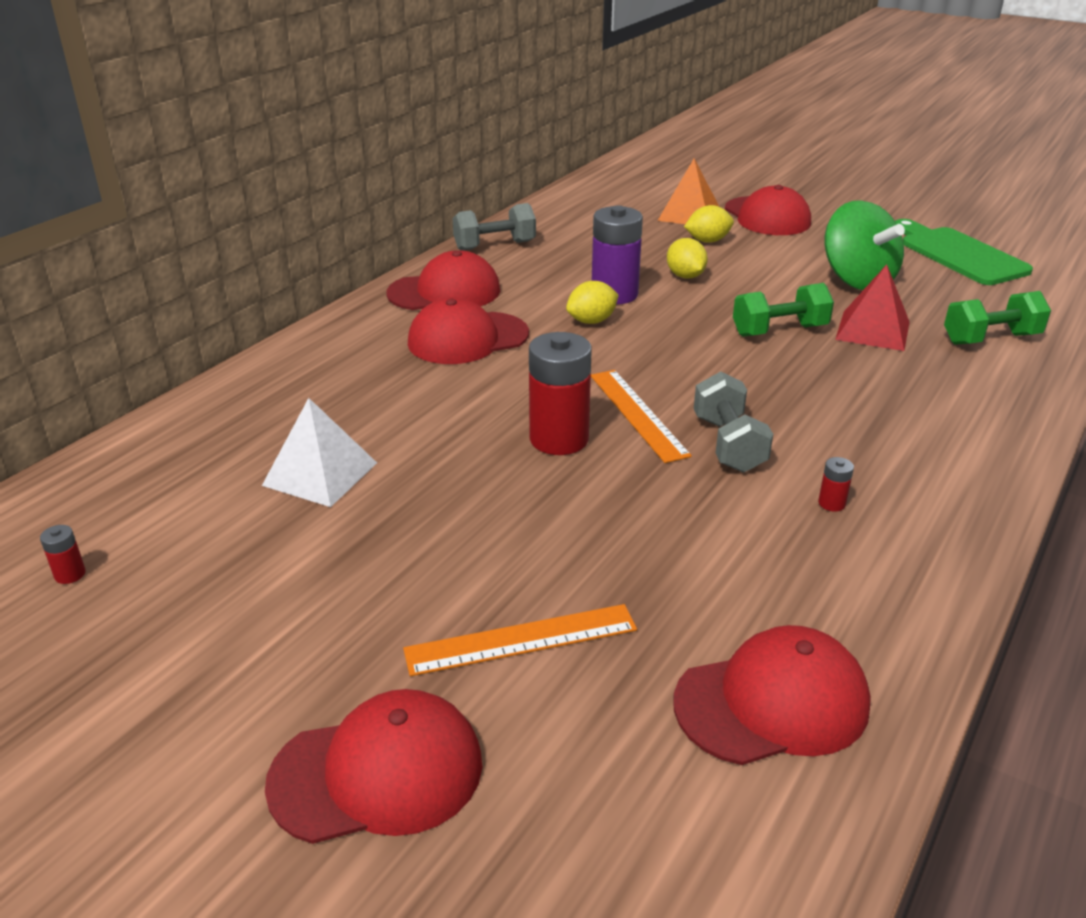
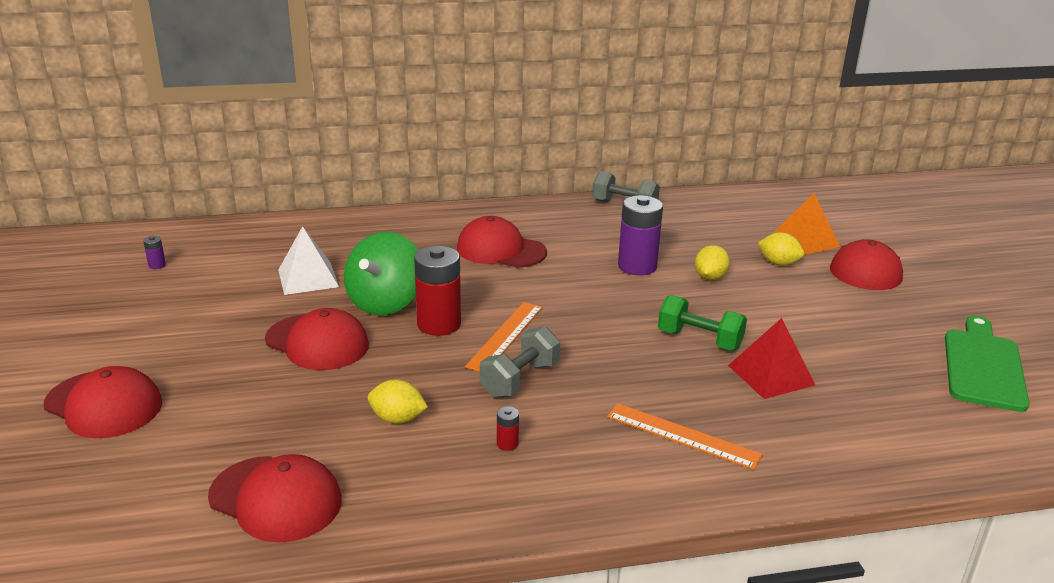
camera: 45 degrees right, 5 degrees down
red battery [40,525,86,584] -> purple battery [143,236,166,269]
red cap [386,250,500,310] -> red cap moved to [265,308,369,370]
orange ruler [403,604,637,676] -> orange ruler moved to [607,403,763,470]
yellow lemon [566,281,619,324] -> yellow lemon moved to [368,379,428,424]
green spinning top [825,200,905,290] -> green spinning top moved to [344,232,418,315]
green dumbbell [944,291,1051,345] -> none

